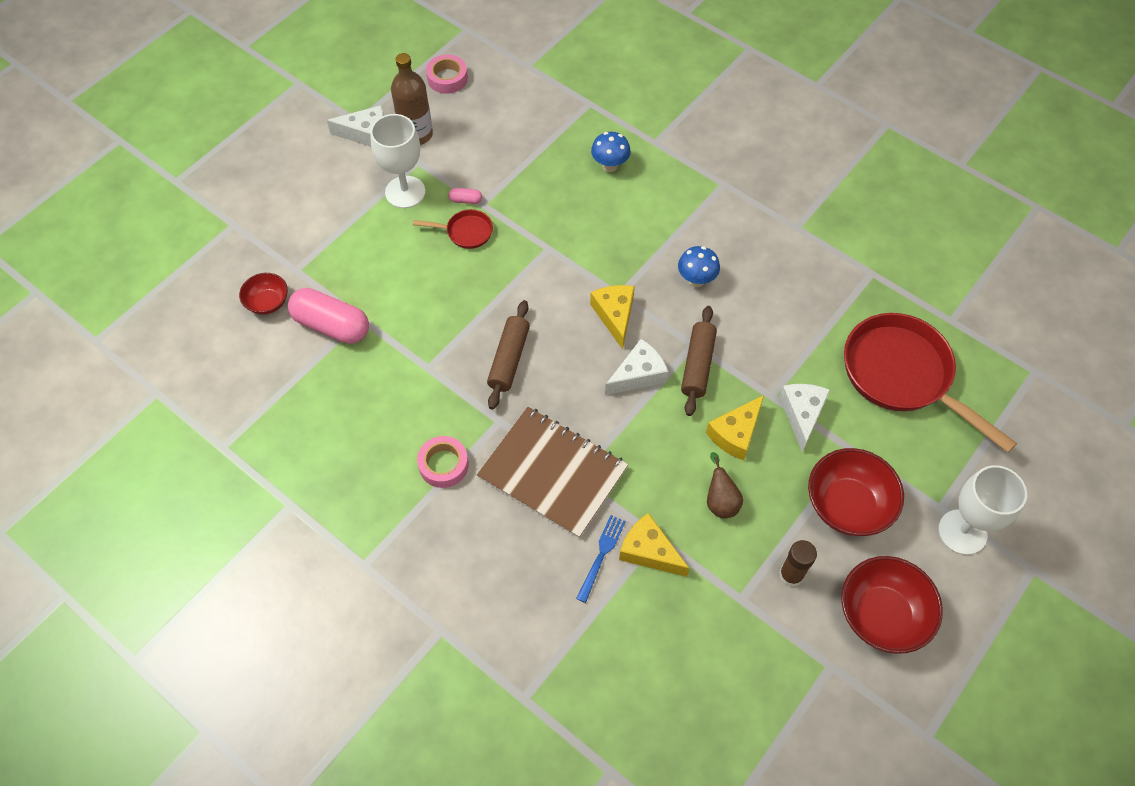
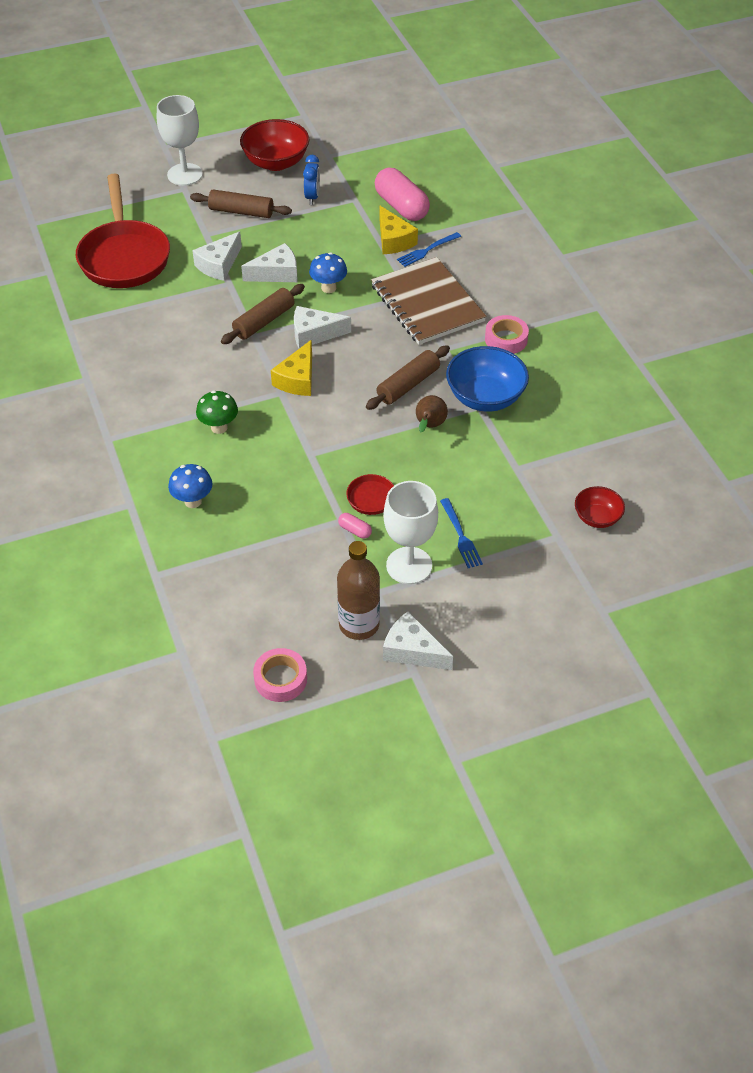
camera: 150 degrees left, 10 degrees down
pink capsule [288,288,369,344] -> pink capsule moved to [375,168,430,221]
blue mushroom [678,246,720,287] -> blue mushroom moved to [309,252,347,293]
yellow cheese [706,395,764,460] -> white cheese [241,243,297,282]
brown pear [707,452,743,518] -> brown pear moved to [416,395,448,432]
brown glue stick [779,540,817,587] -> blue clock [303,155,320,205]
red bowl [808,448,904,536] -> brown rolling pin [190,189,292,218]
none -> green mushroom [196,391,238,434]
none -> blue fork [440,498,483,568]
none -> blue bowl [446,346,529,412]

